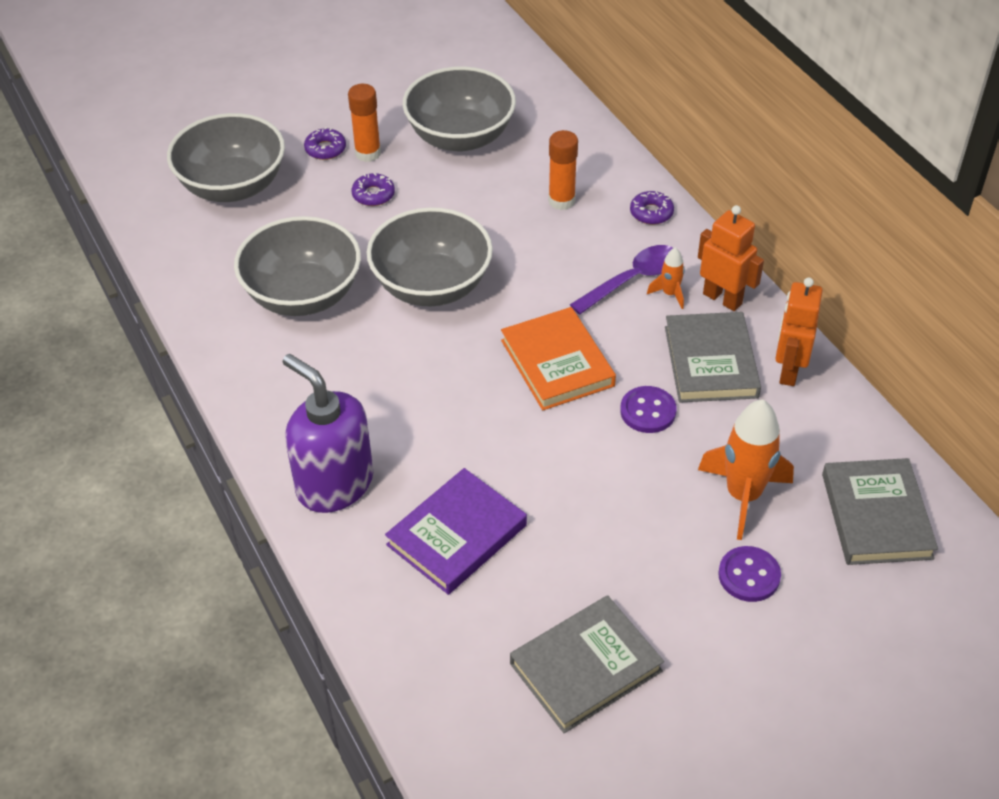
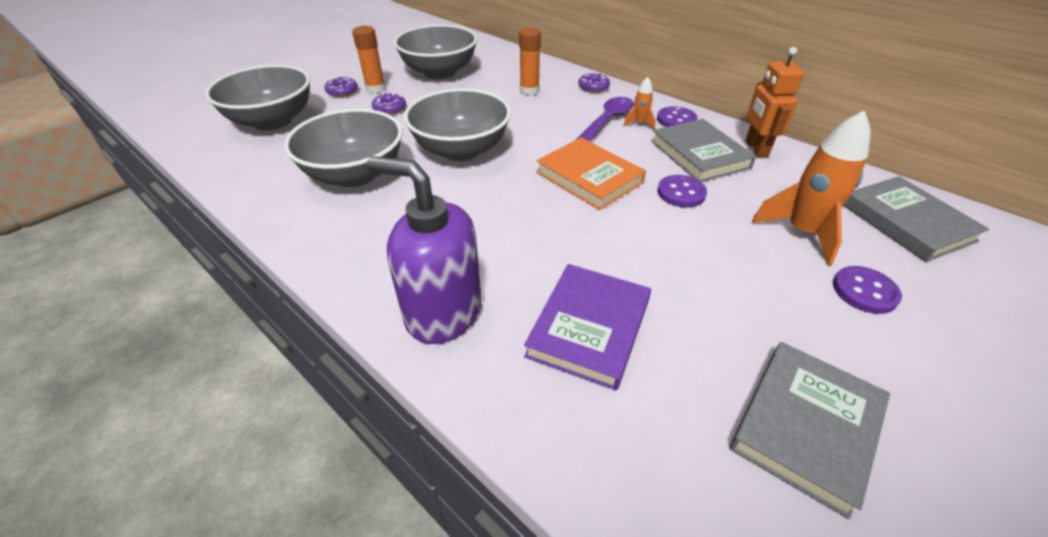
camera: 20 degrees left, 5 degrees down
orange robot [698,205,764,311] -> purple button [657,106,698,127]

